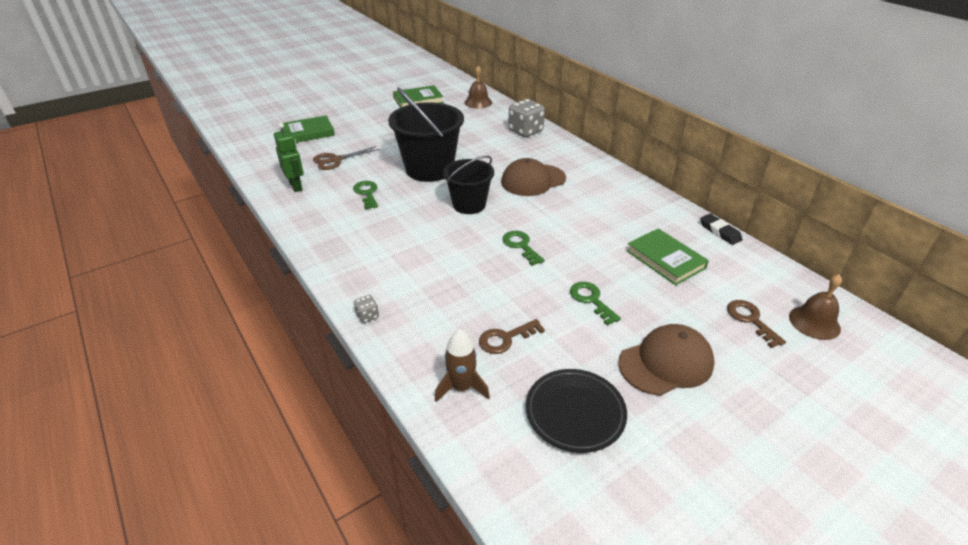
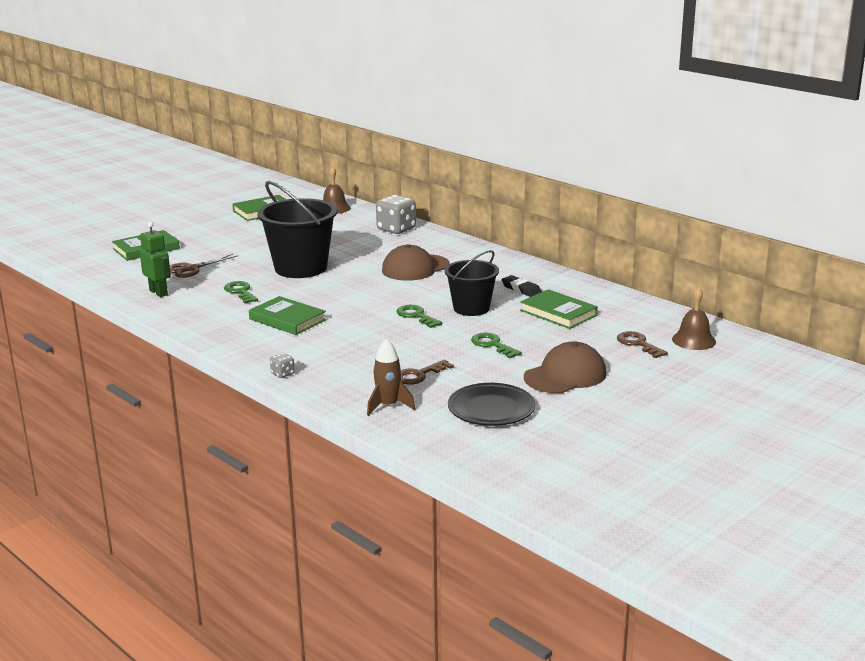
camera: 10 degrees left, 15 degrees down
black bucket [443,156,494,214] -> black bucket moved to [444,250,499,316]
black eraser [700,214,743,245] -> black eraser moved to [502,275,542,297]
none -> green book [249,296,326,335]

